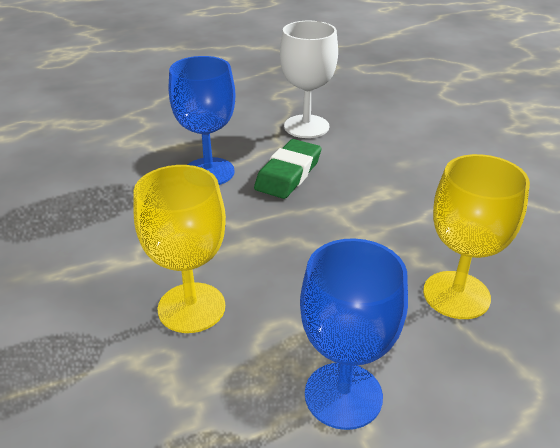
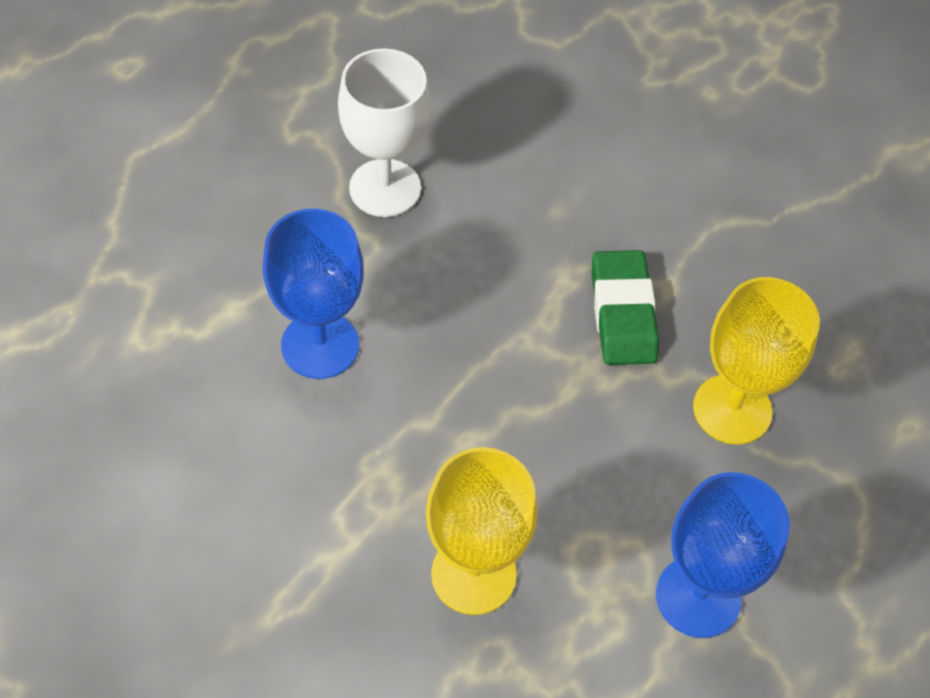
camera: 35 degrees left, 20 degrees up
green eraser [254,139,321,199] -> green eraser moved to [592,250,659,365]

